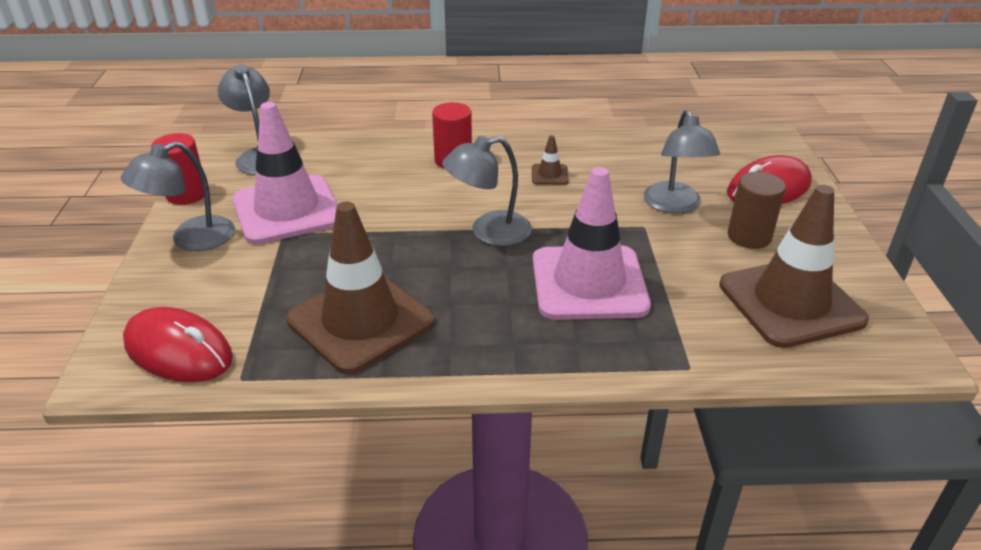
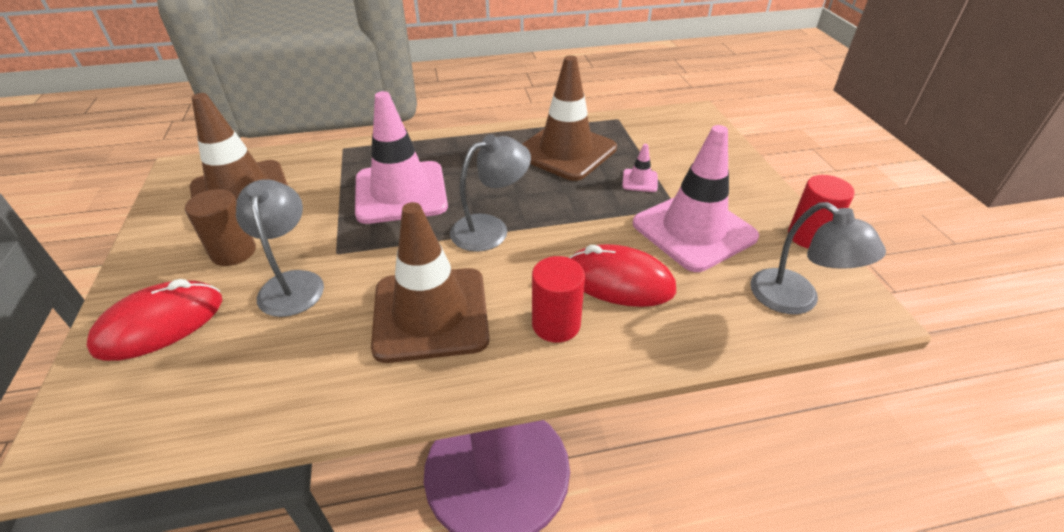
camera: 170 degrees right, 5 degrees up
grey lamp [121,141,235,251] -> none
red mouse [123,307,233,382] -> red mouse moved to [569,244,676,307]
brown traffic cone [532,135,569,185] -> brown traffic cone [371,202,490,363], size x2.48
none -> pink traffic cone [622,144,658,192]

